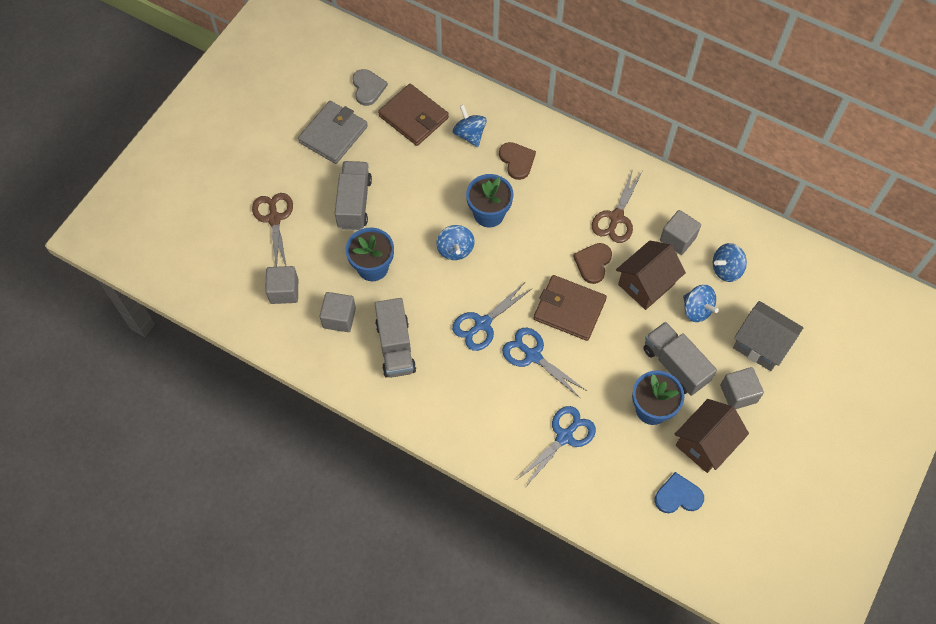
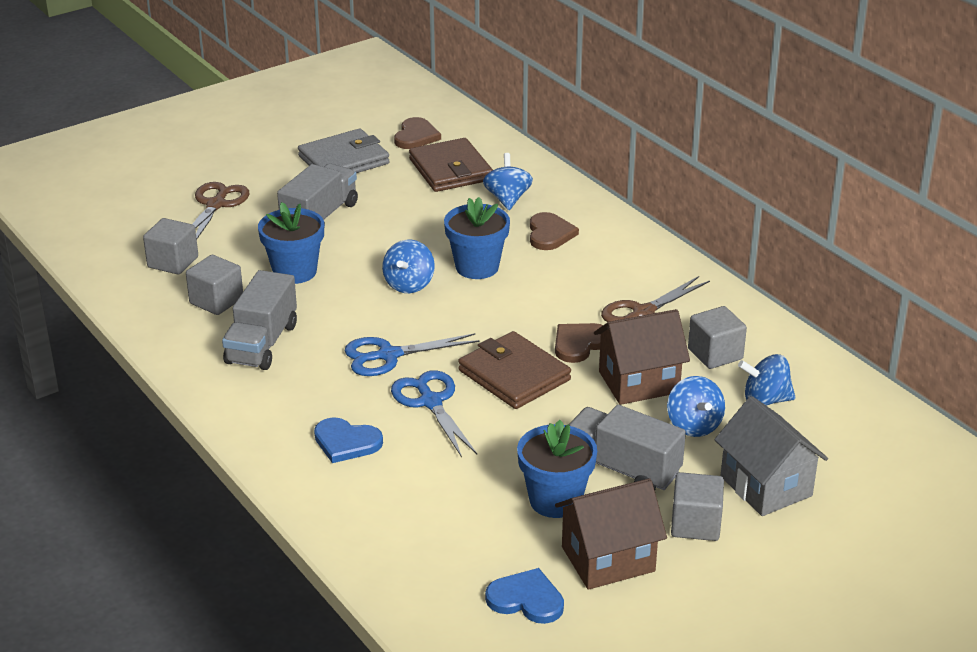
camera: 25 degrees right, 30 degrees down
grey heart [352,69,388,106] -> brown heart [394,117,441,149]
blue scissors [518,406,596,486] -> none
grey truck [643,322,717,396] -> grey truck turned 45 degrees counterclockwise [569,405,686,490]
none -> blue heart [314,417,383,463]

